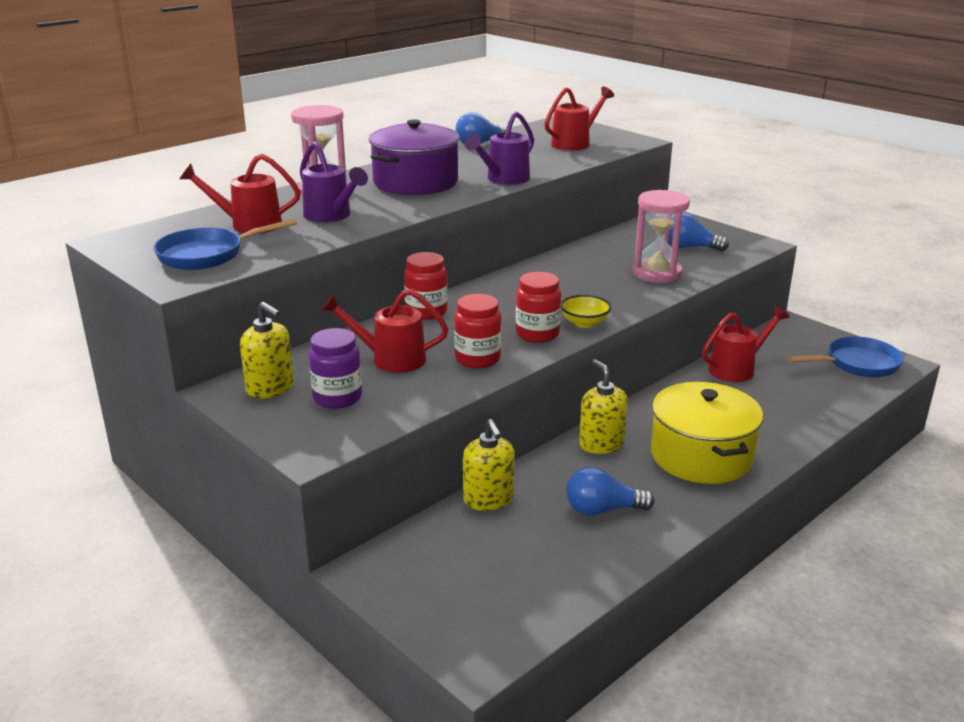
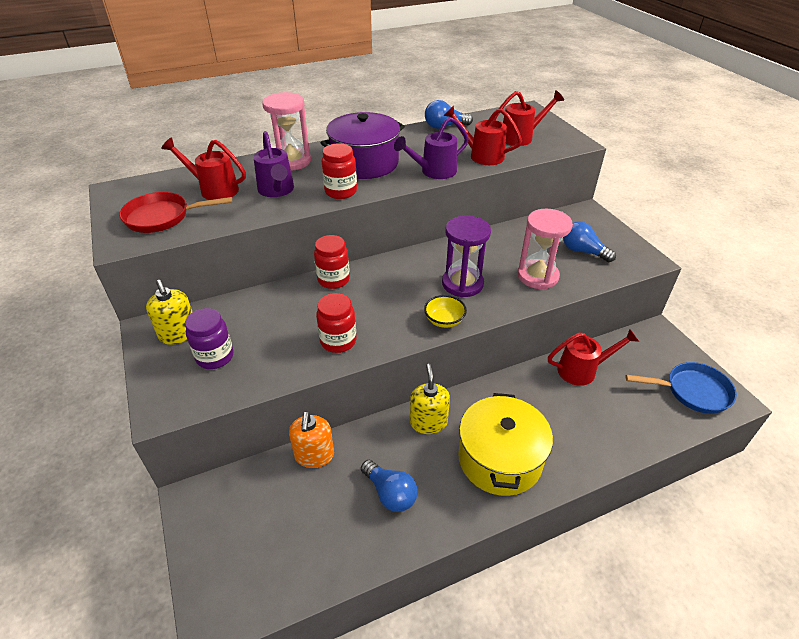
camera: 20 degrees right, 15 degrees up
blue pan [153,219,297,270] -> red pan [119,192,232,233]
red watering can [321,289,448,373] -> red watering can moved to [443,106,522,165]
yellow soap dispenser [463,419,515,511] -> orange soap dispenser [289,411,334,468]
red jar [516,272,561,343] -> red jar moved to [322,143,357,199]
blue light bulb [566,467,654,516] -> blue light bulb turned 150 degrees counterclockwise [361,460,418,512]
none -> purple hourglass [442,216,491,297]

